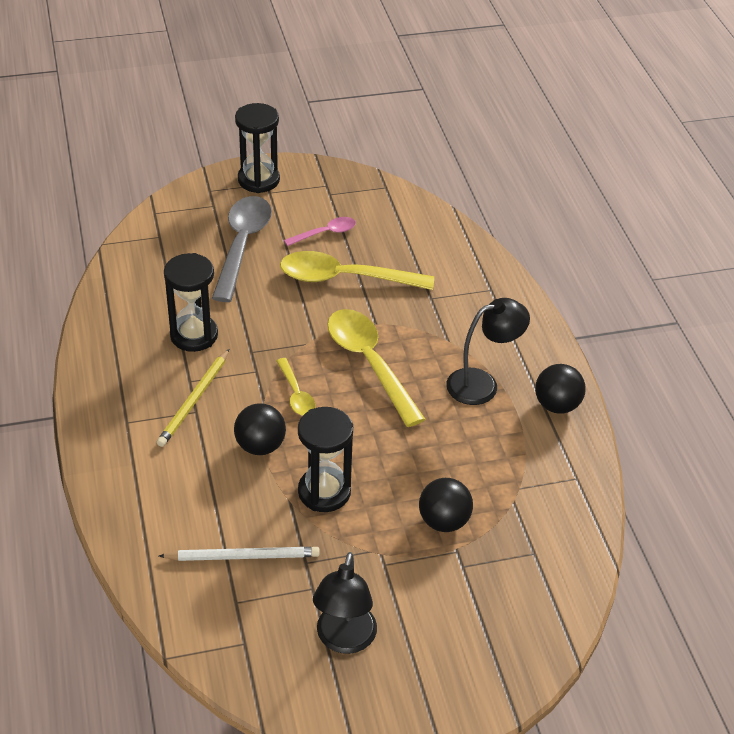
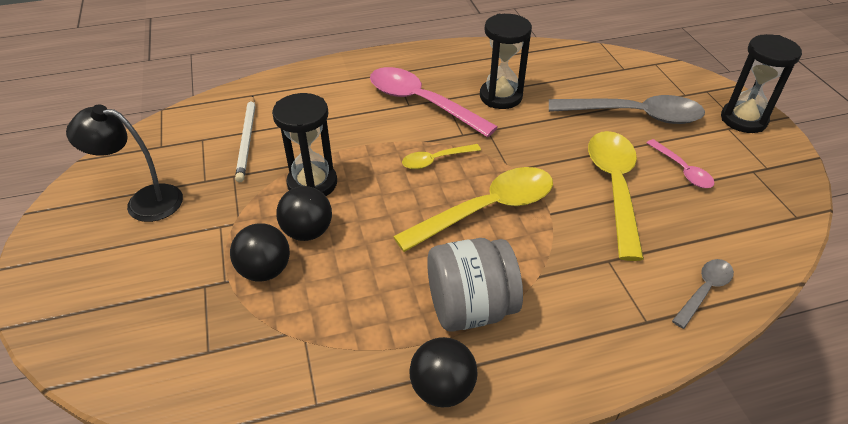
camera: 90 degrees right, 0 degrees up
yellow pencil [157,349,229,447] -> pink spoon [370,67,498,137]
black ball [234,403,286,455] -> black ball moved to [276,186,332,241]
black lamp [446,298,530,405] -> grey jar [427,238,523,332]
none -> grey spoon [672,259,734,329]

